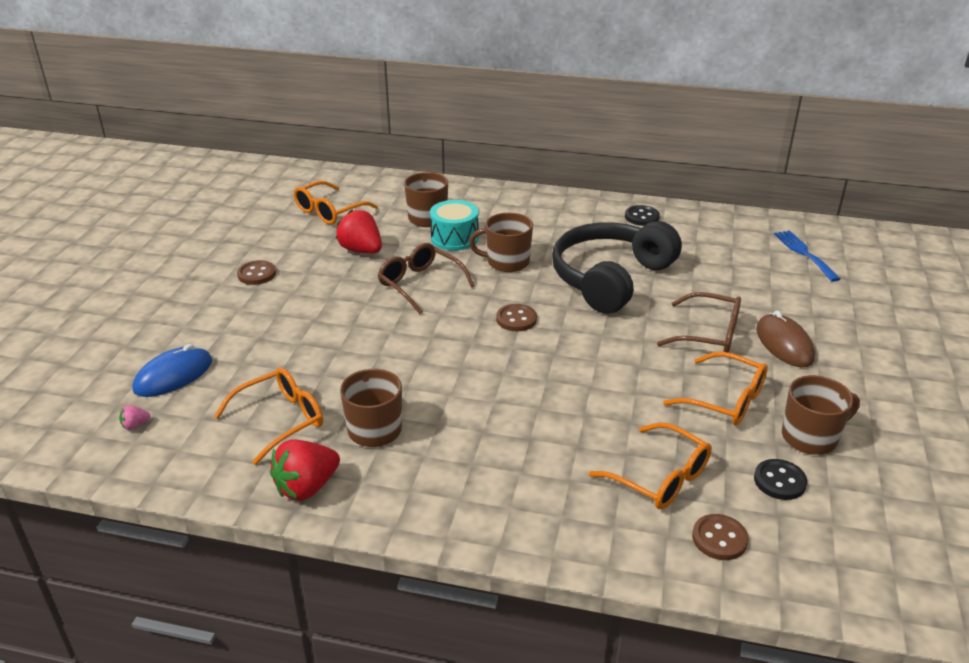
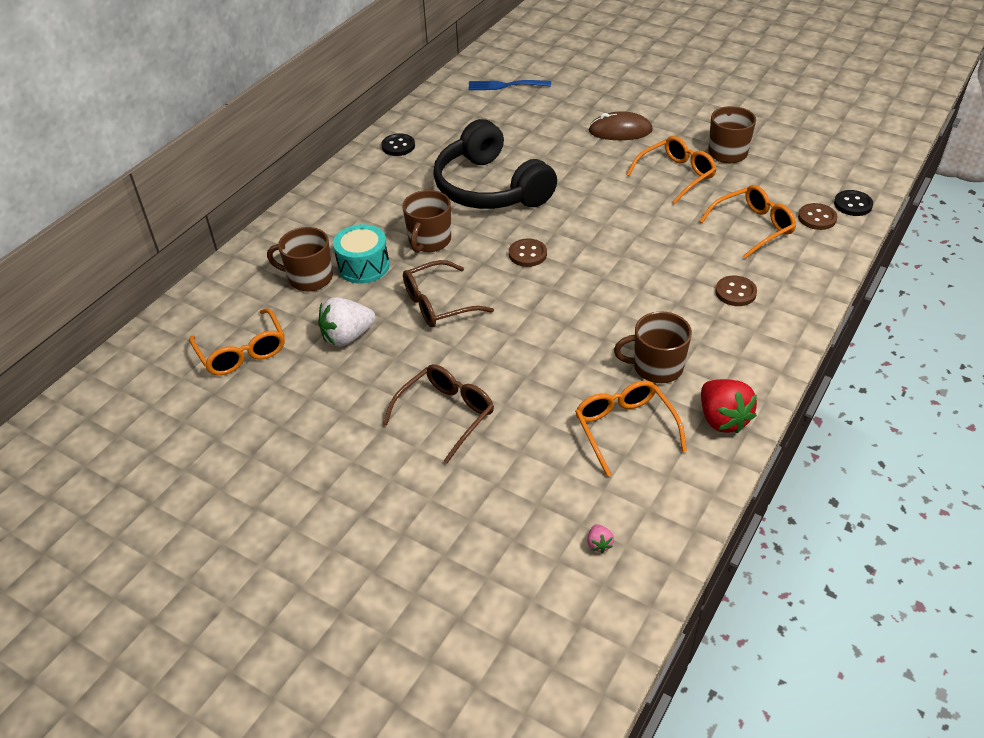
camera: 70 degrees left, 10 degrees up
blue mouse [132,344,212,397] -> none
brown button [237,260,276,285] -> brown button moved to [715,276,757,306]
red strawberry [336,210,382,253] -> white strawberry [318,297,376,347]
brown glasses [657,292,741,353] -> brown glasses moved to [383,364,494,463]
black button [754,459,807,500] -> black button moved to [834,190,873,216]

